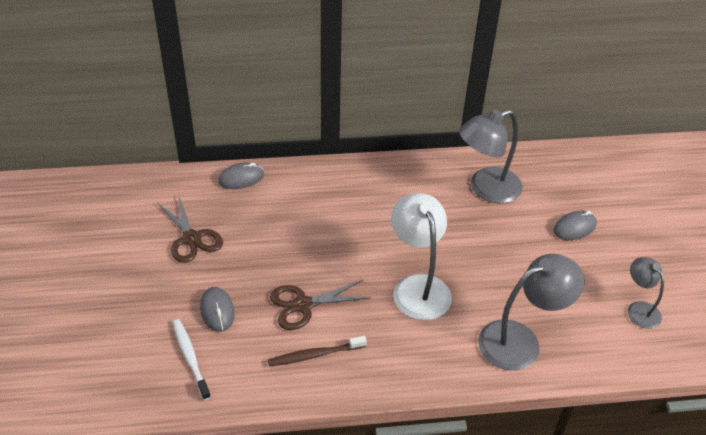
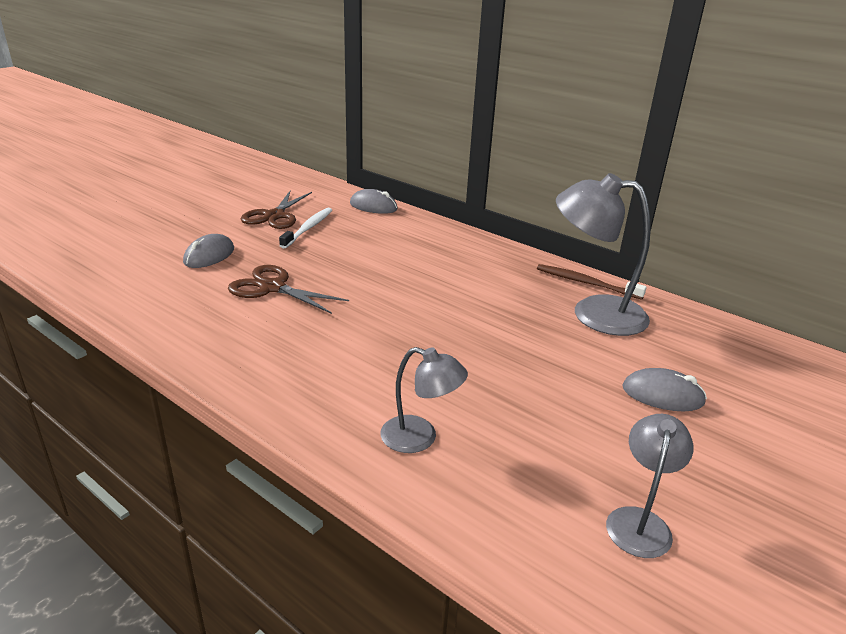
camera: 45 degrees right, 15 degrees down
white toothbrush [172,319,211,400] -> white toothbrush moved to [279,208,332,248]
brown toothbrush [268,336,367,366] -> brown toothbrush moved to [537,264,647,300]
white lamp [391,193,452,320] -> none
grey lamp [478,254,585,370] -> grey lamp [380,347,468,453], size x0.57

